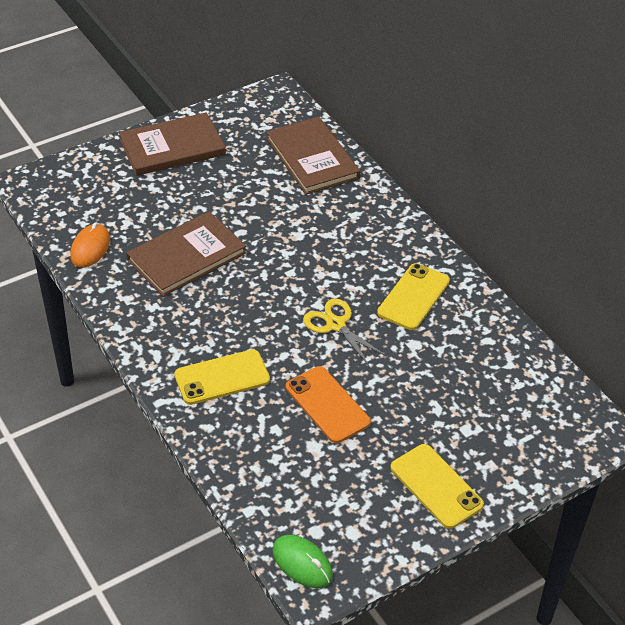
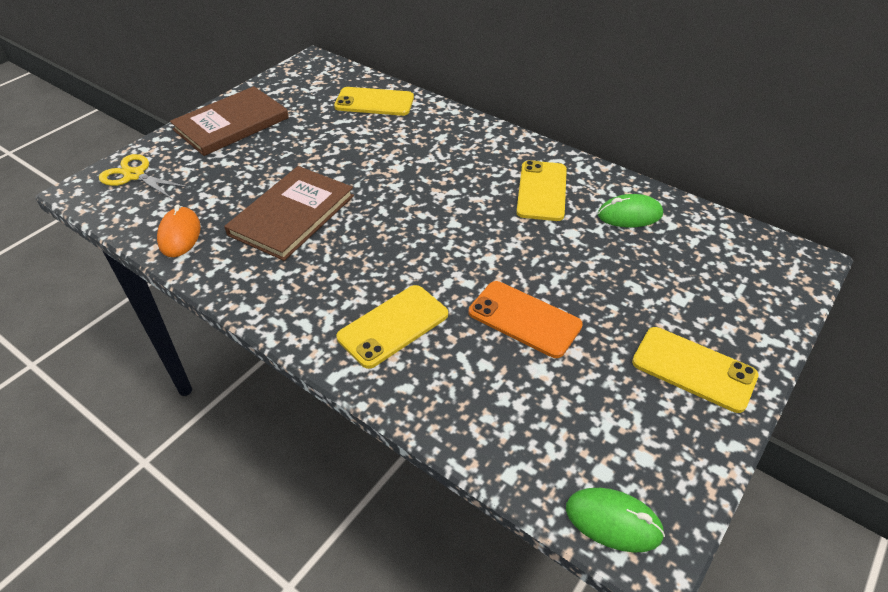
camera: 20 degrees left, 0 degrees up
brown book [266,117,360,195] -> yellow phone [334,87,414,116]
yellow scissors [303,299,387,366] -> yellow scissors moved to [99,154,190,200]
none -> green mouse [598,194,663,227]

